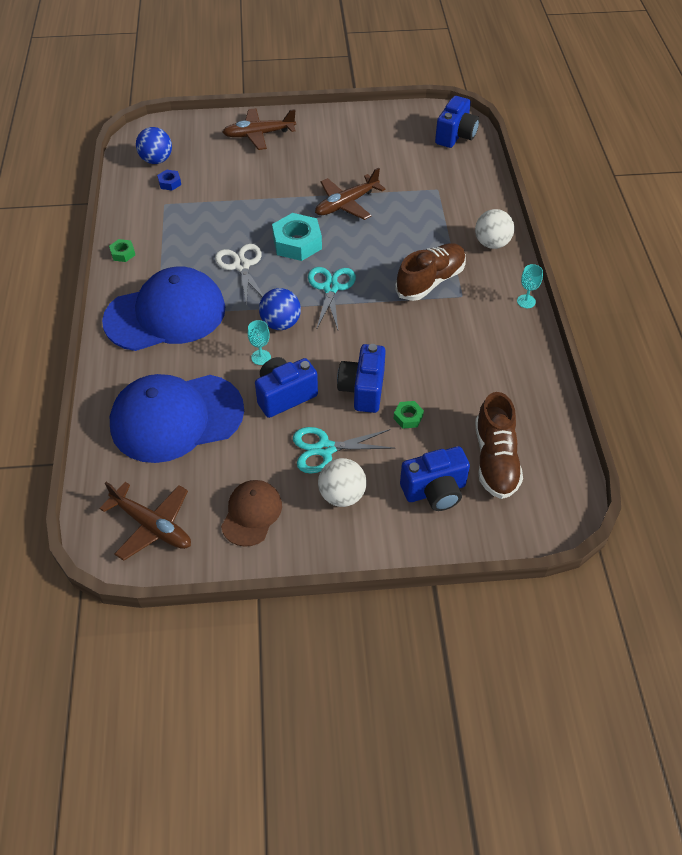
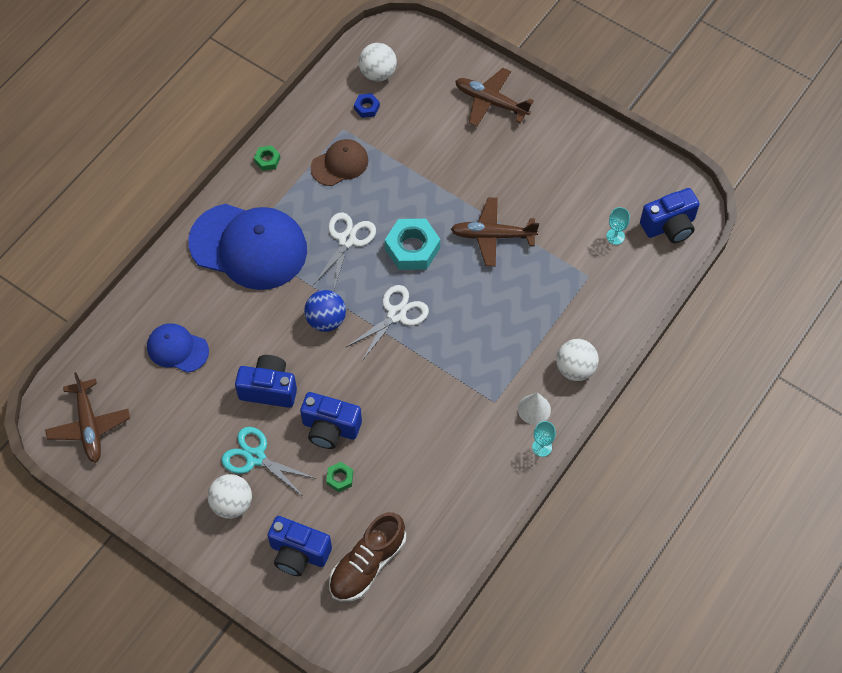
camera: 40 degrees right, 10 degrees up
blue cap [110,374,244,463] -> blue cap [147,323,209,373], size x0.51
blue ball [136,127,172,164] -> white ball [358,43,397,82]
brown cap [221,480,282,547] -> brown cap moved to [311,139,368,186]
turquoise goblet [248,320,271,365] -> turquoise goblet moved to [606,207,630,245]
turquoise scissors [308,267,356,330] -> white scissors [346,285,429,361]
blue camera [337,344,386,413] -> blue camera turned 120 degrees counterclockwise [300,392,362,449]
brown shoe [395,243,466,301] -> none
none -> white cone [518,393,551,425]

